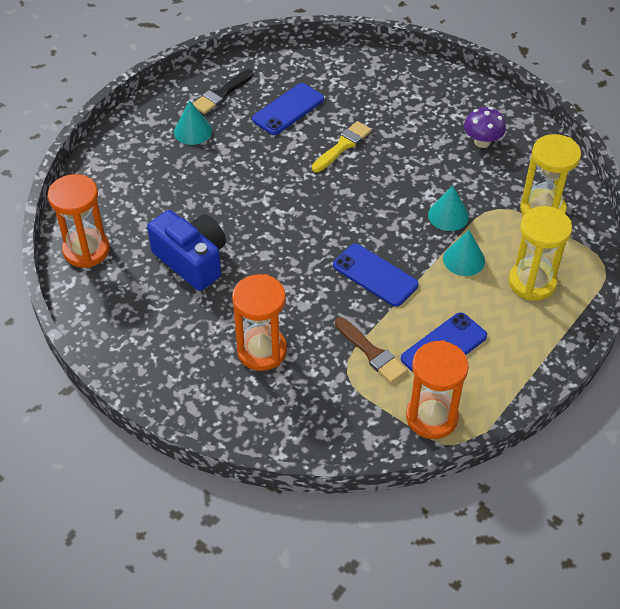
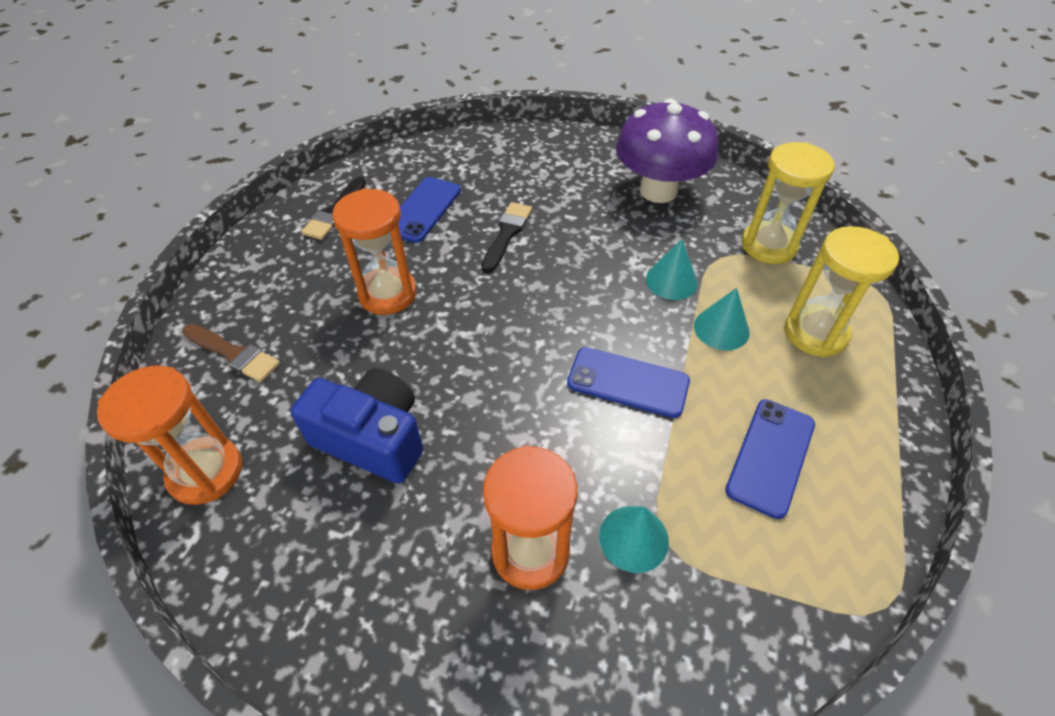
camera: 20 degrees left, 0 degrees up
turquoise cone [174,100,212,145] -> turquoise cone moved to [599,506,669,573]
yellow brush [312,121,372,172] -> black brush [482,202,532,273]
brown brush [335,317,407,383] -> brown brush moved to [182,324,280,382]
orange hourglass [406,340,469,439] -> orange hourglass moved to [332,188,417,315]
purple mushroom [464,107,506,148] -> purple mushroom [616,98,718,203], size x1.96

